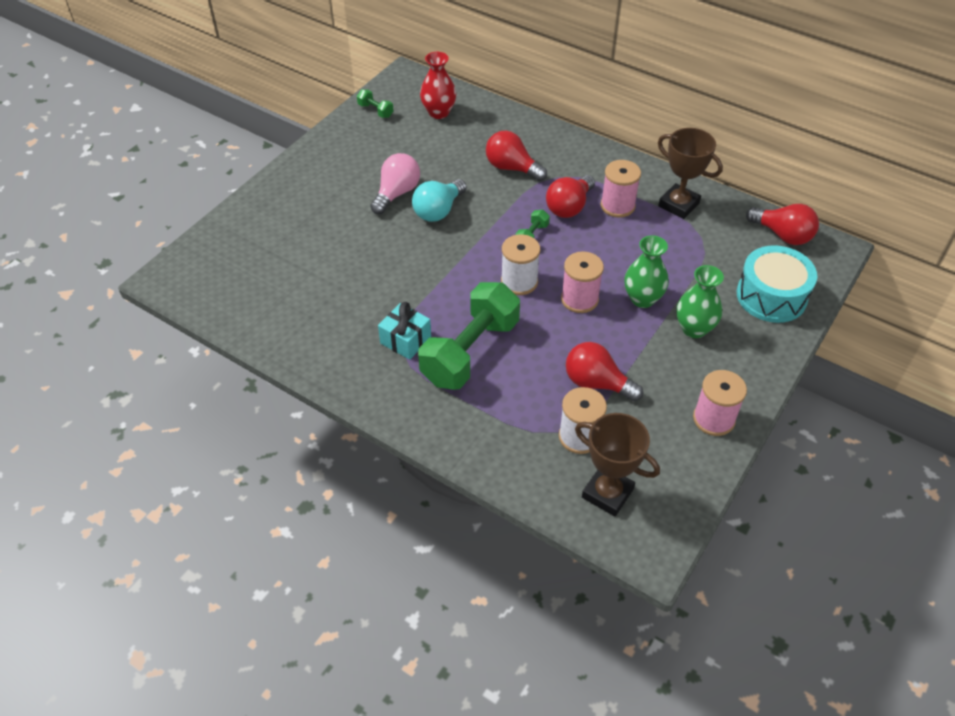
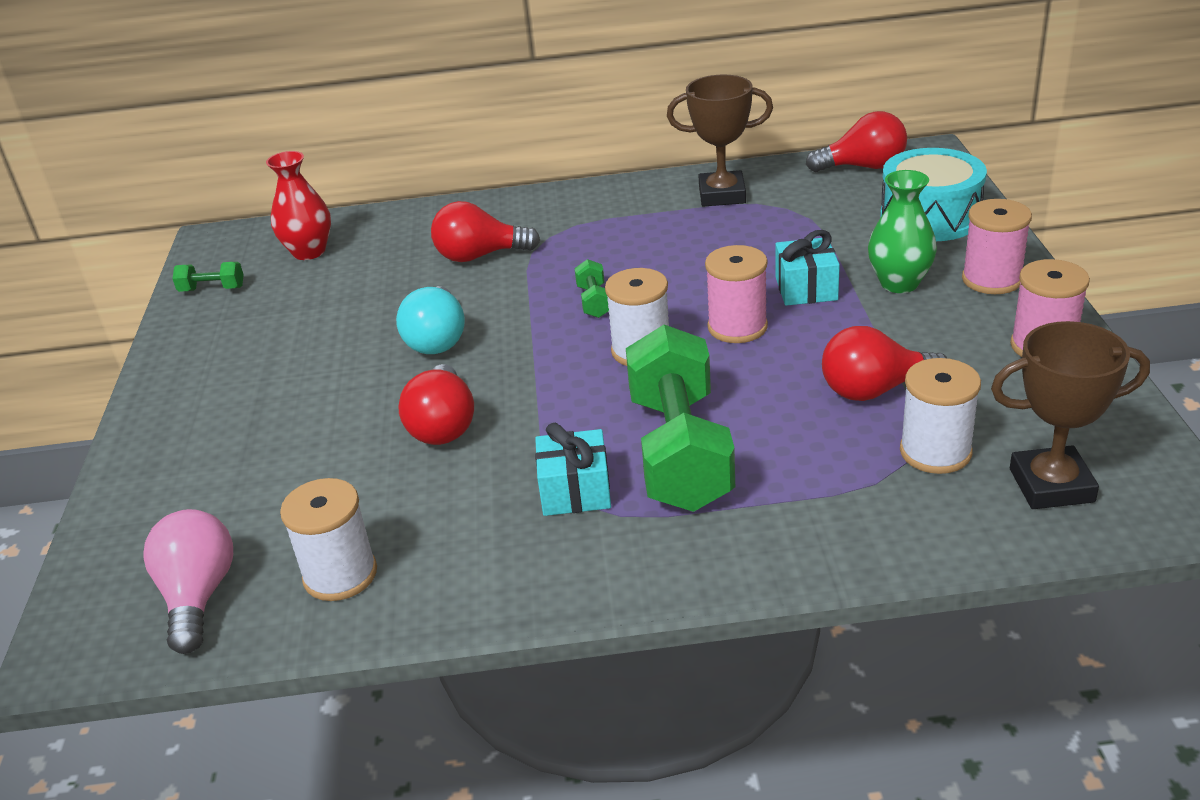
camera: 35 degrees left, 15 degrees down
pink light bulb [370,153,420,214] -> pink light bulb moved to [143,509,233,654]
red light bulb [546,175,595,218] -> red light bulb moved to [398,364,474,445]
pink spool [601,160,641,218] -> pink spool moved to [962,199,1032,294]
green vase [625,235,669,308] -> turquoise gift [776,230,840,306]
none -> white spool [280,478,377,601]

